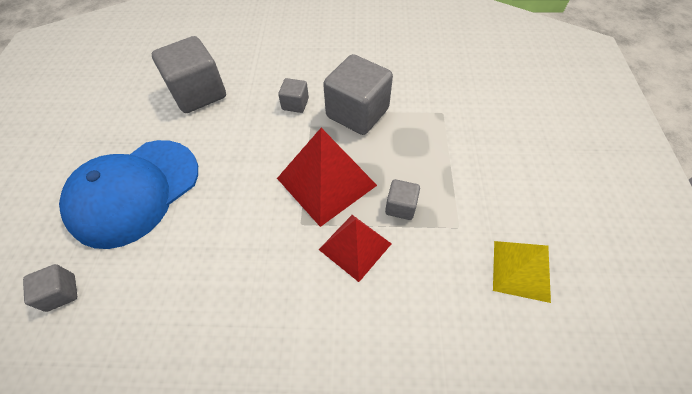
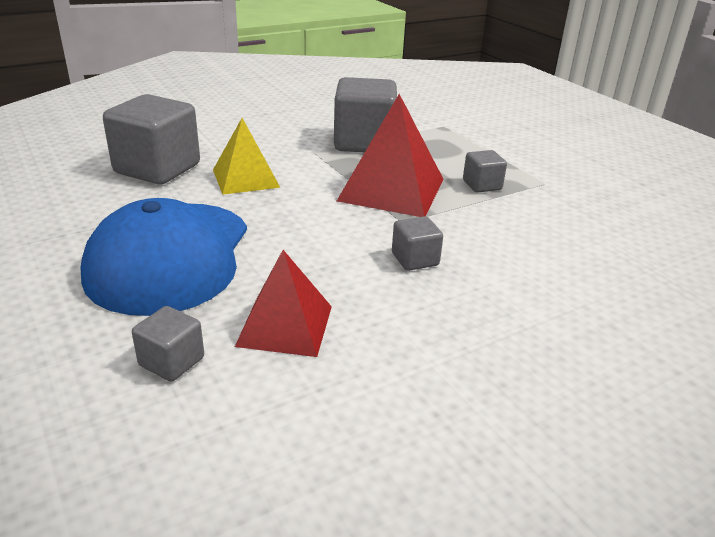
camera: 35 degrees left, 25 degrees down
grey cube [278,78,309,113] -> grey cube moved to [392,216,443,271]
red pyramid [319,215,391,282] -> red pyramid moved to [235,250,332,357]
yellow pyramid [493,241,551,303] -> yellow pyramid moved to [213,118,280,195]

